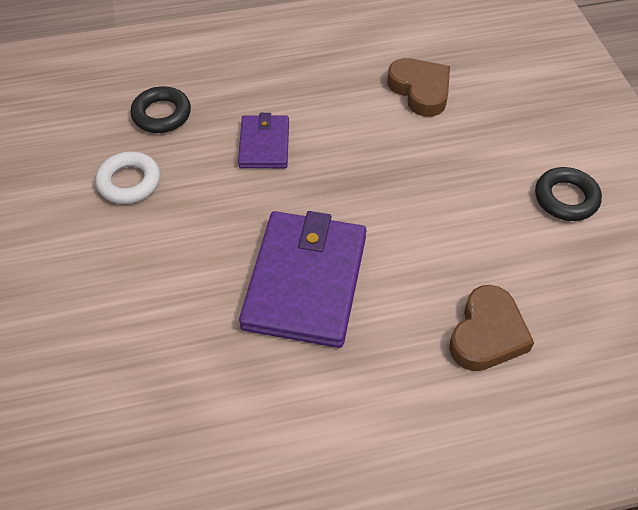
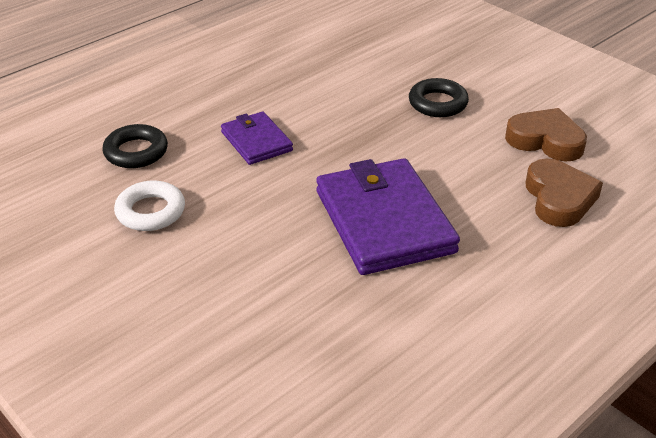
camera: 30 degrees left, 15 degrees down
brown heart [387,58,450,117] -> brown heart moved to [505,108,587,161]
black ring [535,167,602,221] -> black ring moved to [409,78,469,117]

